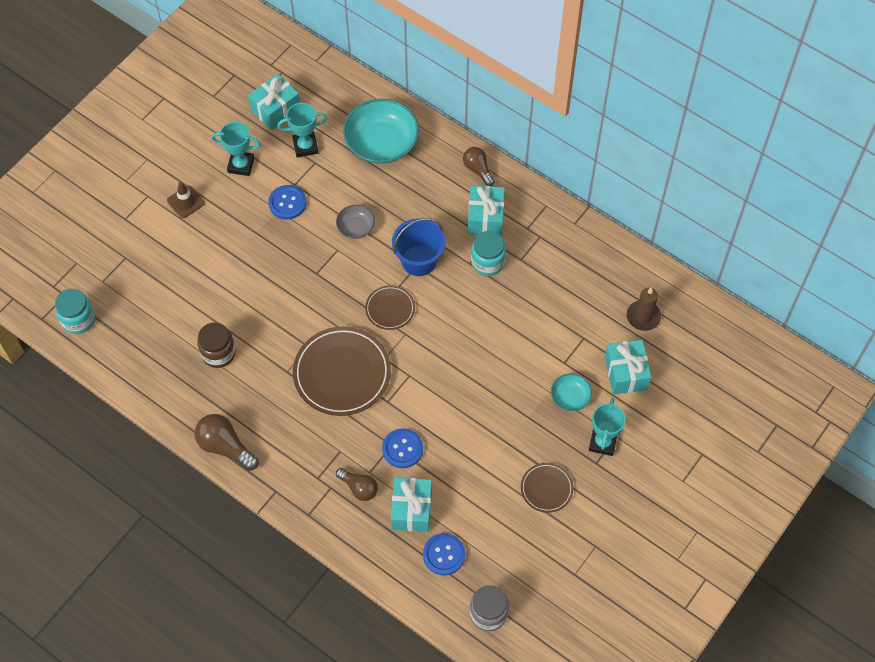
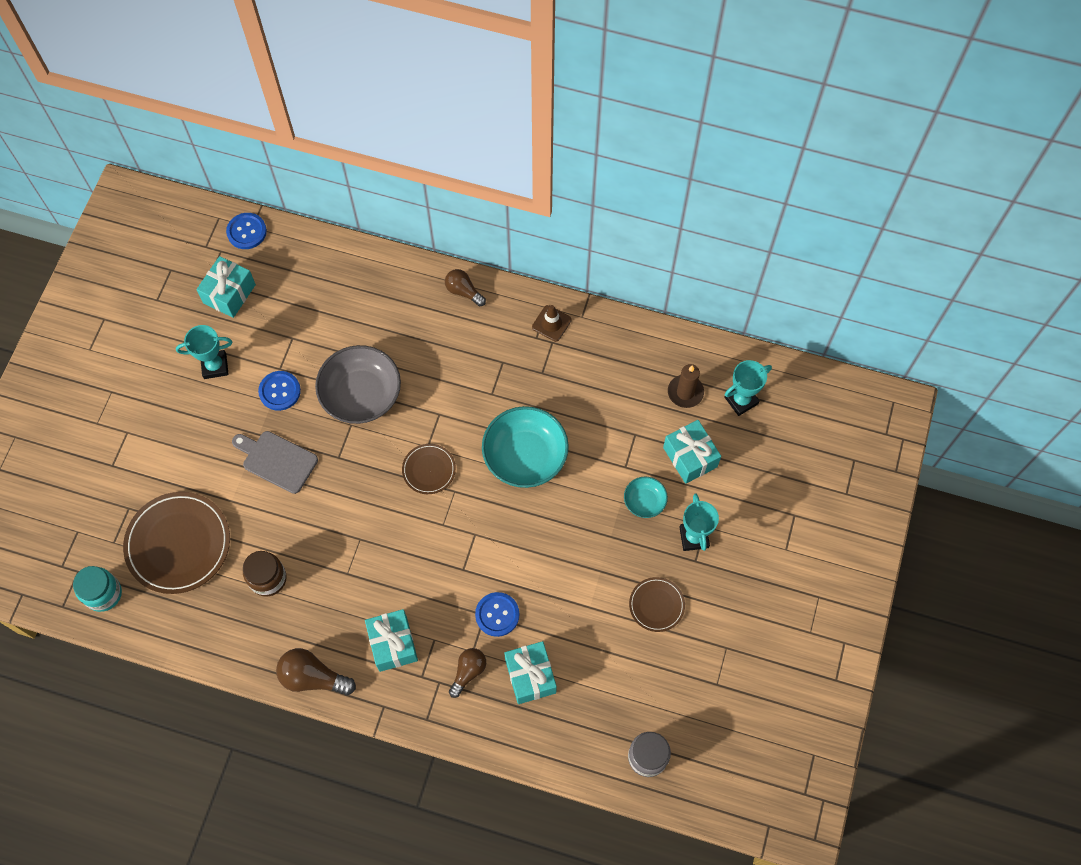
camera: 20 degrees left, 5 degrees up
brown traffic cone [167,182,205,218] -> brown traffic cone moved to [532,305,572,342]
turquoise trophy [277,103,327,158] -> turquoise trophy moved to [724,360,772,416]
brown plate [293,326,391,416] -> brown plate moved to [123,492,230,594]
grey bowl [336,205,375,239] -> grey bowl [315,345,401,424], size x1.99
brown light bulb [336,468,378,501] -> brown light bulb turned 75 degrees counterclockwise [449,648,486,698]
turquoise bowl [343,99,419,164] -> turquoise bowl moved to [482,406,569,488]
blue bucket [392,218,446,276] -> none
blue button [423,533,465,575] -> blue button moved to [226,213,267,249]
turquoise gift [468,185,505,236] -> turquoise gift moved to [365,609,418,672]
turquoise jar [471,231,506,276] -> none
none -> grey cutting board [232,431,318,494]

